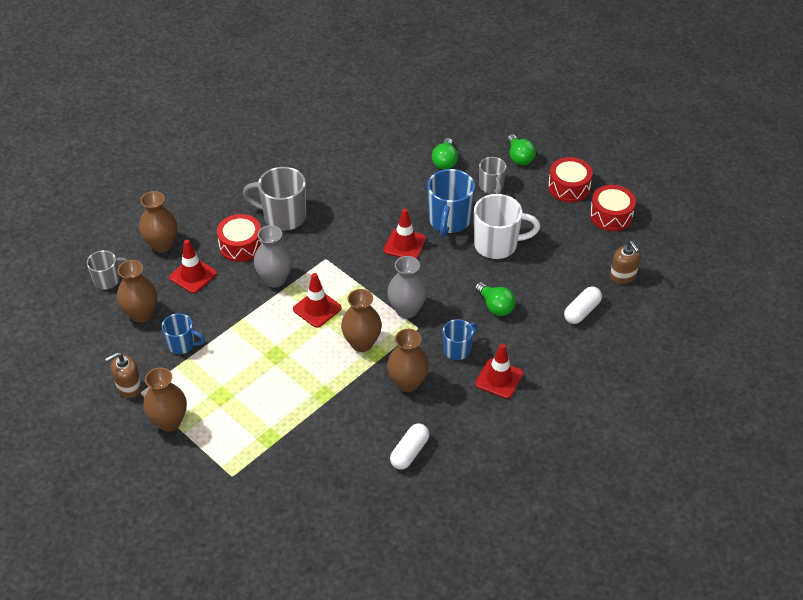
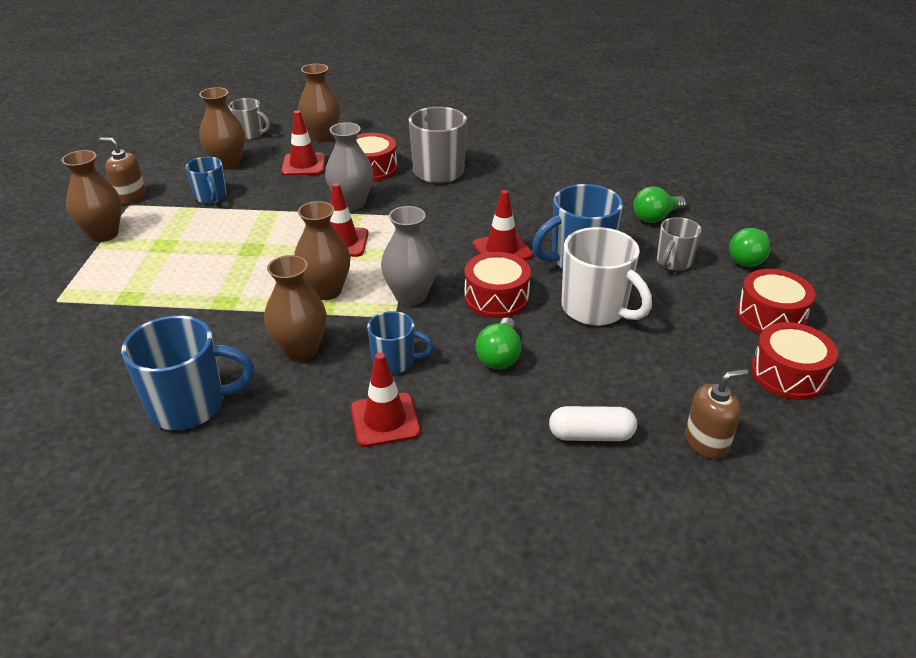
camera: 50 degrees right, 10 degrees down
white capsule [390,424,429,470] -> blue mug [121,315,255,430]
brown soap dispenser [610,241,641,284] -> brown soap dispenser turned 135 degrees counterclockwise [685,369,749,459]
none -> red drum [464,252,531,318]

